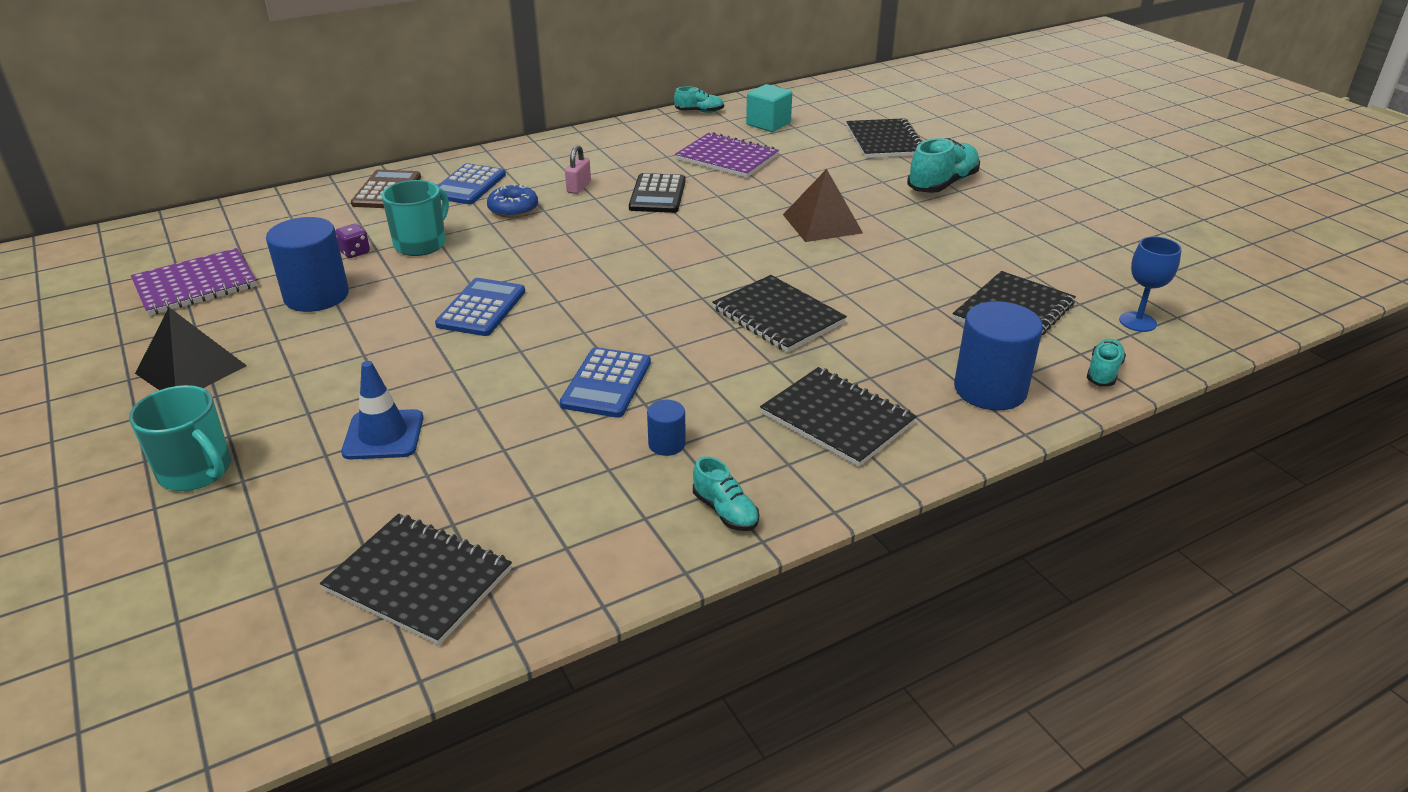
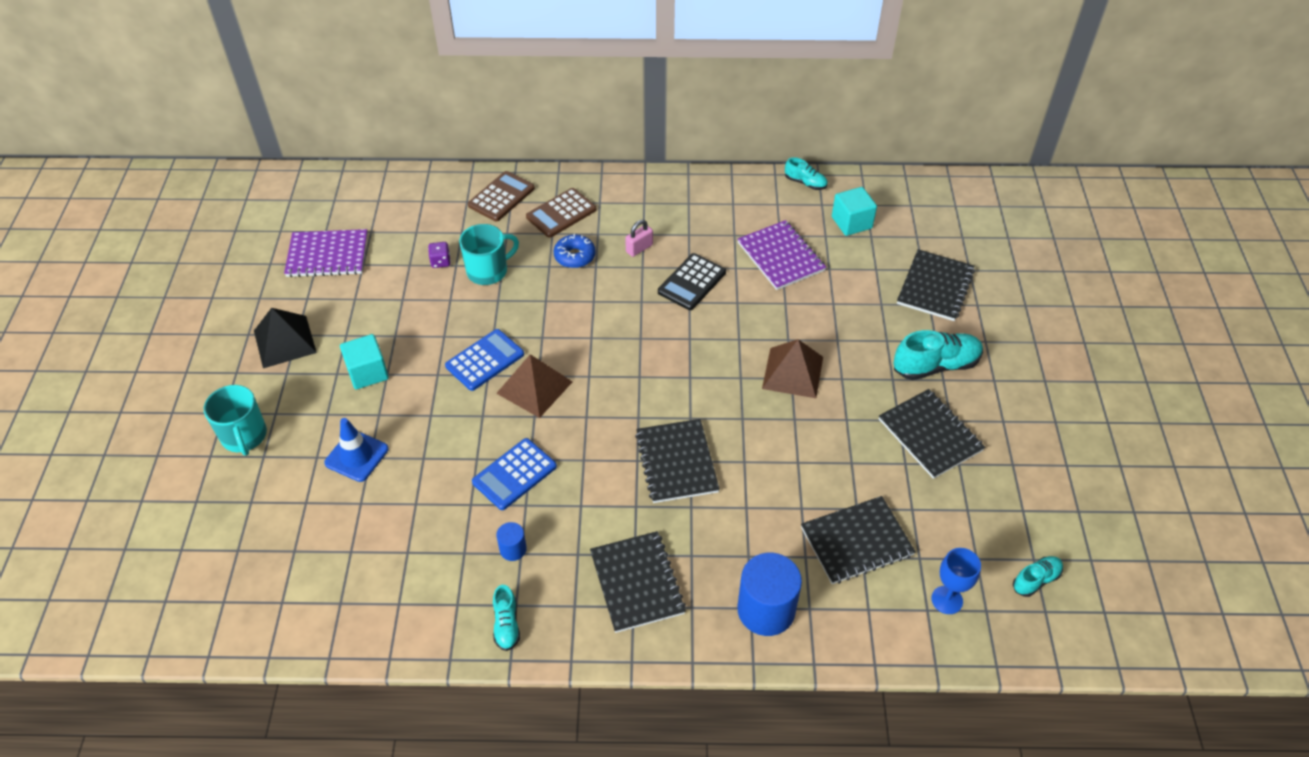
camera: 30 degrees right, 15 degrees up
blue cylinder [266,217,349,312] -> none
black notebook [320,514,512,645] -> black notebook moved to [879,389,985,479]
blue calculator [437,163,506,204] -> brown calculator [526,188,596,238]
turquoise shoe [1087,339,1126,386] -> turquoise shoe moved to [1013,556,1063,597]
none -> turquoise cube [340,334,389,389]
none -> brown pyramid [496,354,572,418]

